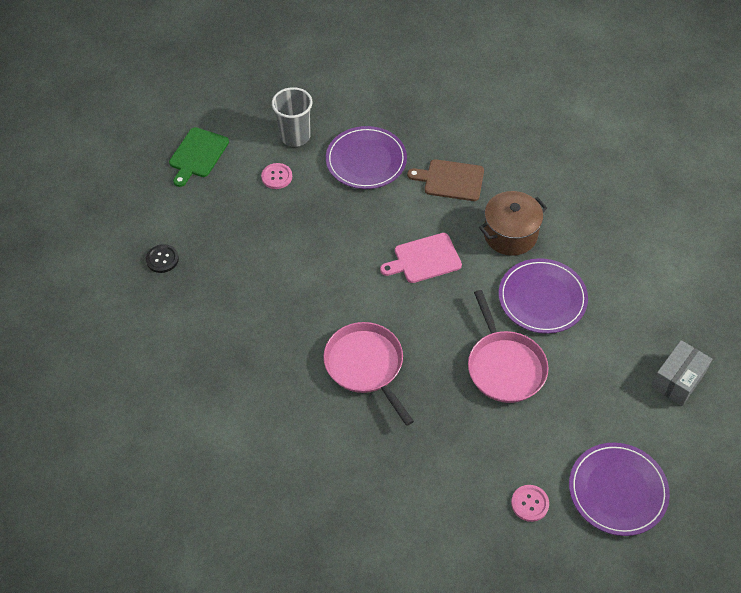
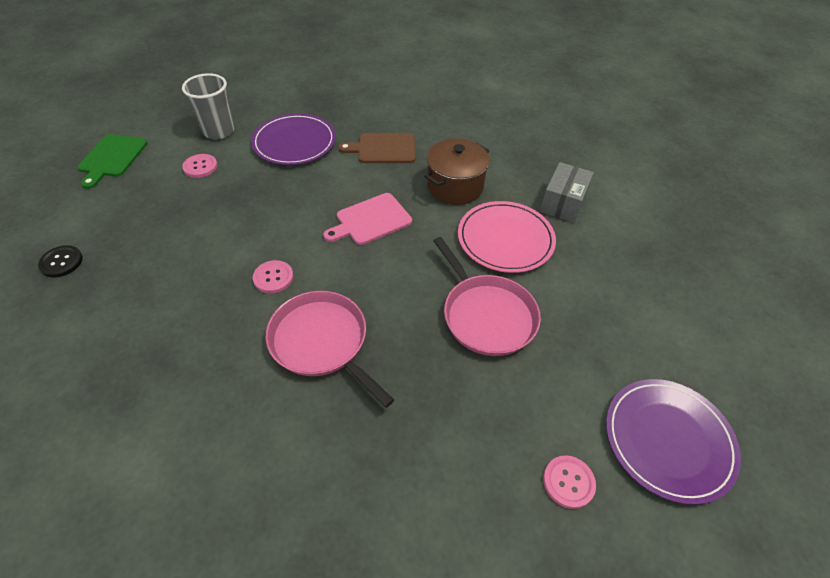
camera: 15 degrees left, 5 degrees down
purple plate [499,258,588,334] -> pink plate [458,201,556,273]
grey box [651,340,713,406] -> grey box moved to [540,162,594,223]
none -> pink button [253,260,293,293]

